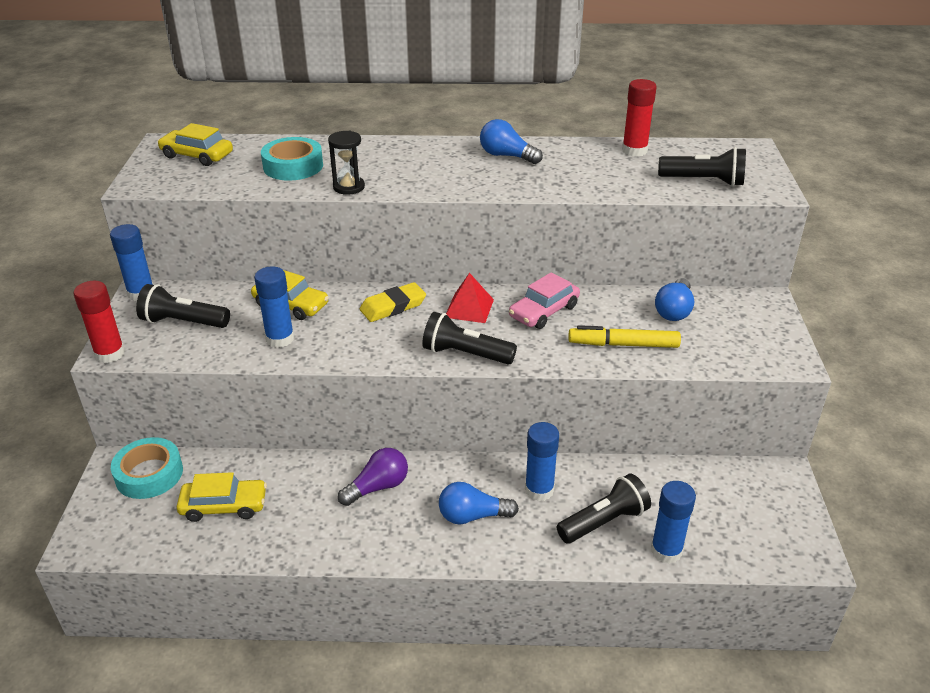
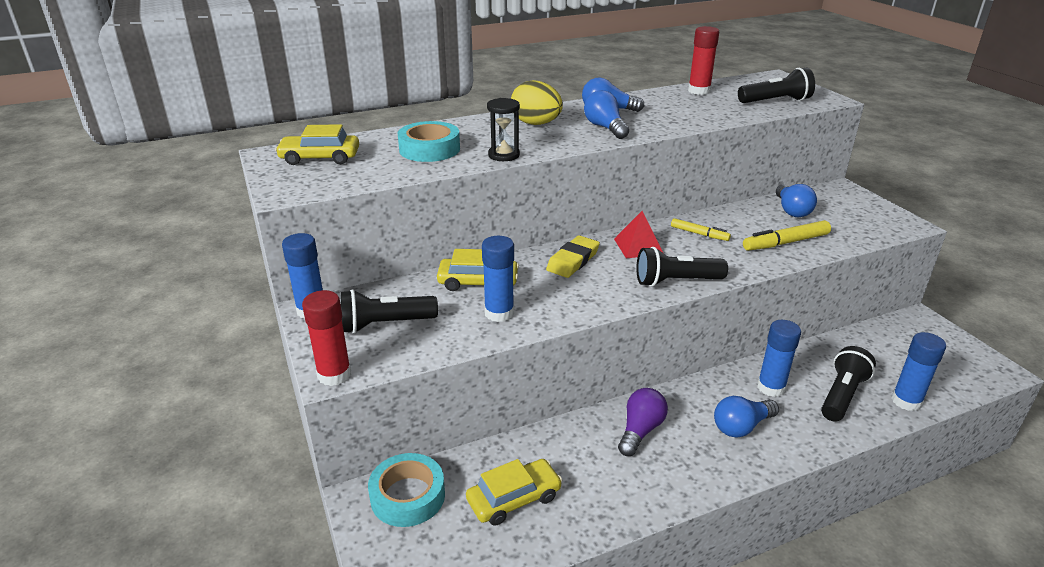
camera: 25 degrees left, 5 degrees down
pink car [509,272,580,329] -> yellow marker [671,218,731,241]
none -> yellow egg [511,80,563,125]
none -> blue light bulb [584,90,629,139]

